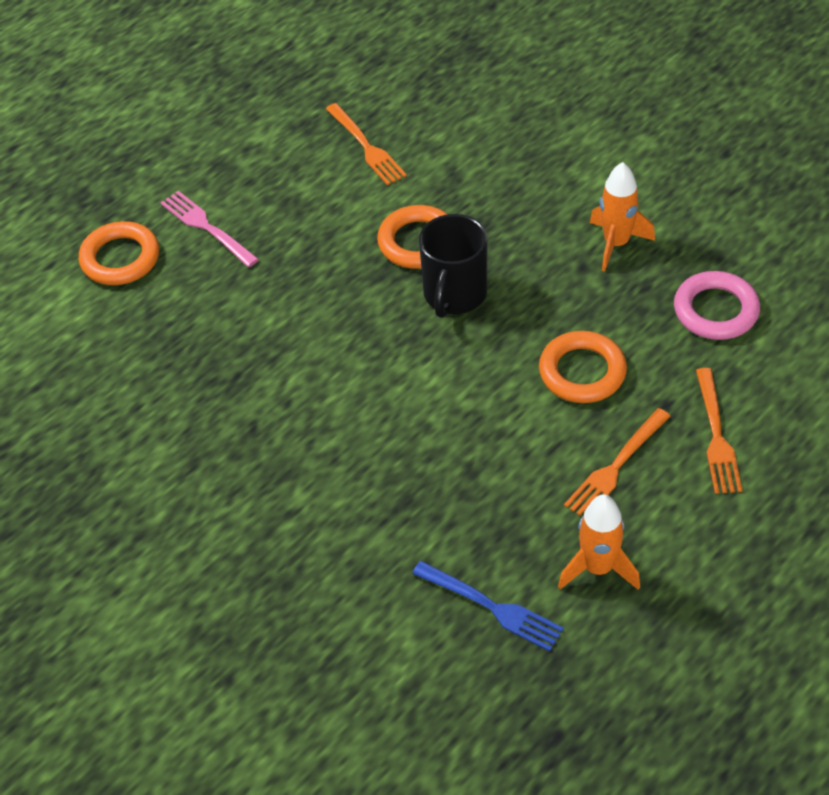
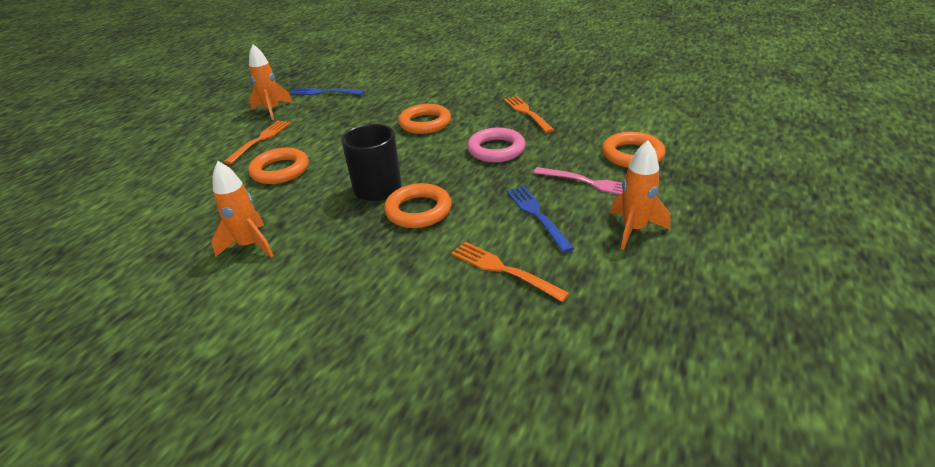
camera: 160 degrees right, 15 degrees down
pink ring [674,271,760,340] -> pink ring moved to [467,127,526,162]
orange fork [696,368,743,494] -> orange fork moved to [504,96,554,133]
none -> orange ring [398,104,451,134]
none -> blue fork [507,186,575,253]
none -> orange rocket [610,140,671,250]

